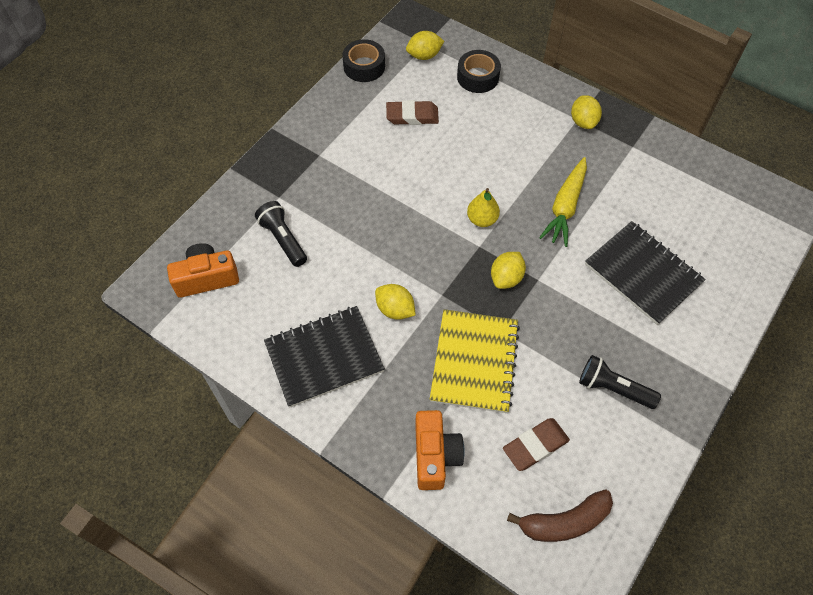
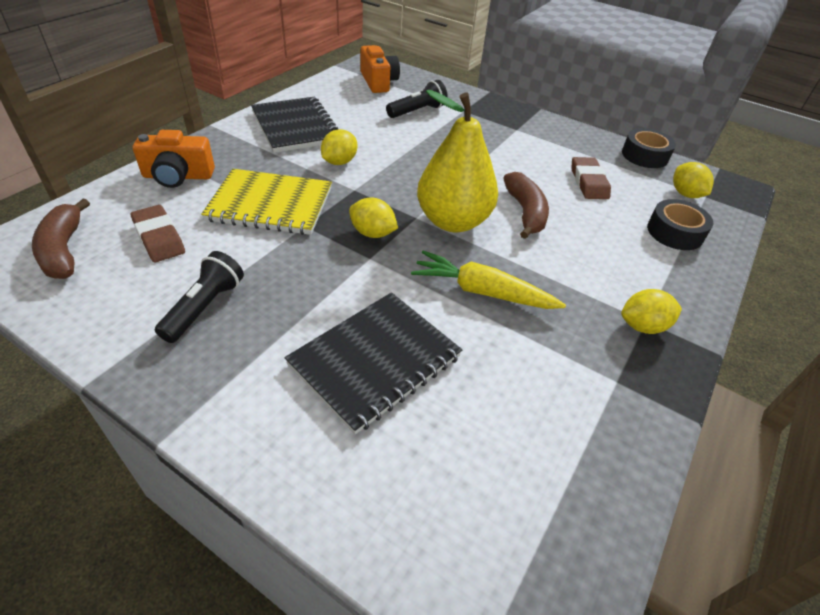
camera: 85 degrees right, 15 degrees down
yellow pear [467,188,500,227] -> yellow pear [417,90,498,232], size x2.05
none -> brown banana [503,172,549,239]

